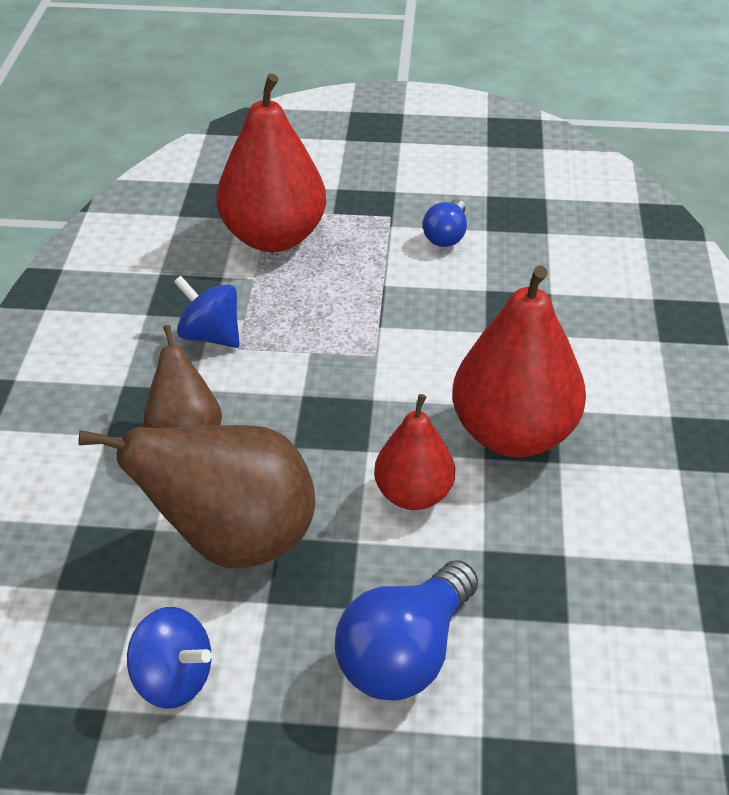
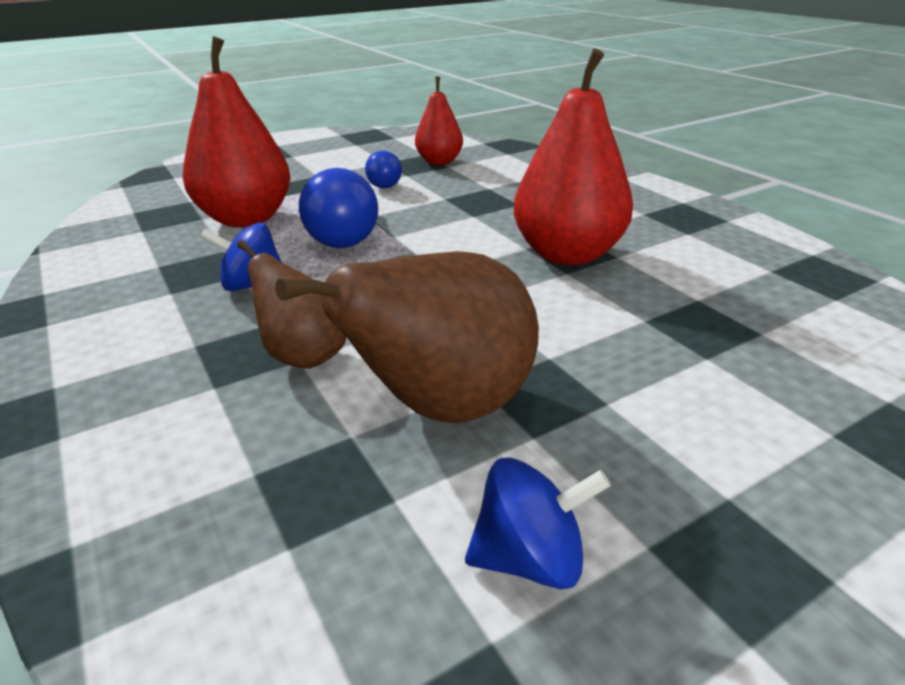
camera: 35 degrees left, 10 degrees down
blue light bulb [335,560,478,701] -> blue light bulb moved to [299,168,378,248]
red pear [374,394,455,510] -> red pear moved to [415,76,463,165]

